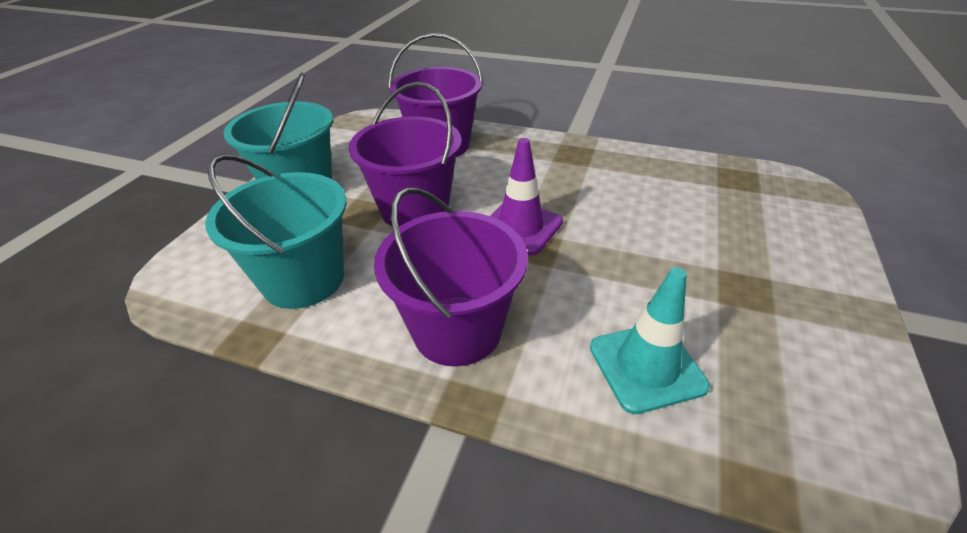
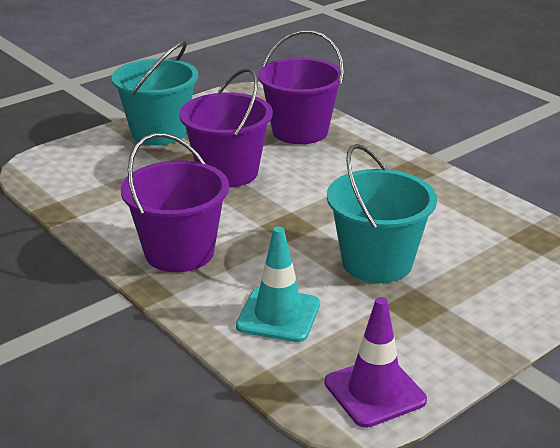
camera: 30 degrees right, 10 degrees down
turquoise bucket [205,154,347,309] -> turquoise bucket moved to [327,144,437,283]
purple traffic cone [490,138,563,255] -> purple traffic cone moved to [324,297,427,428]

